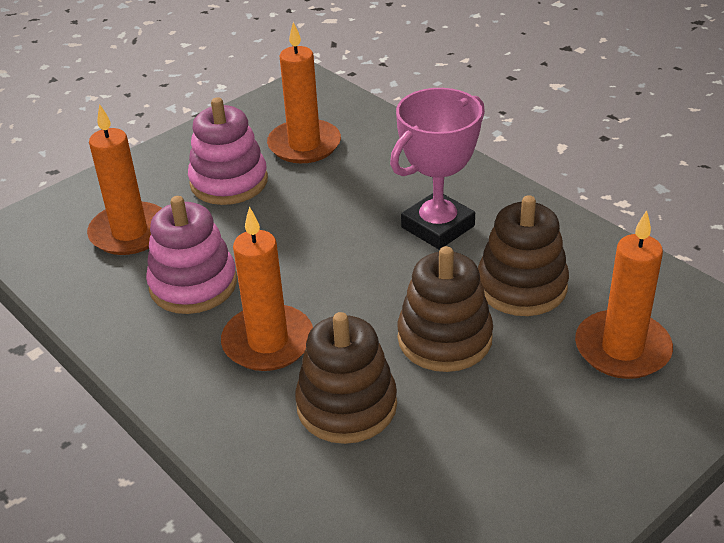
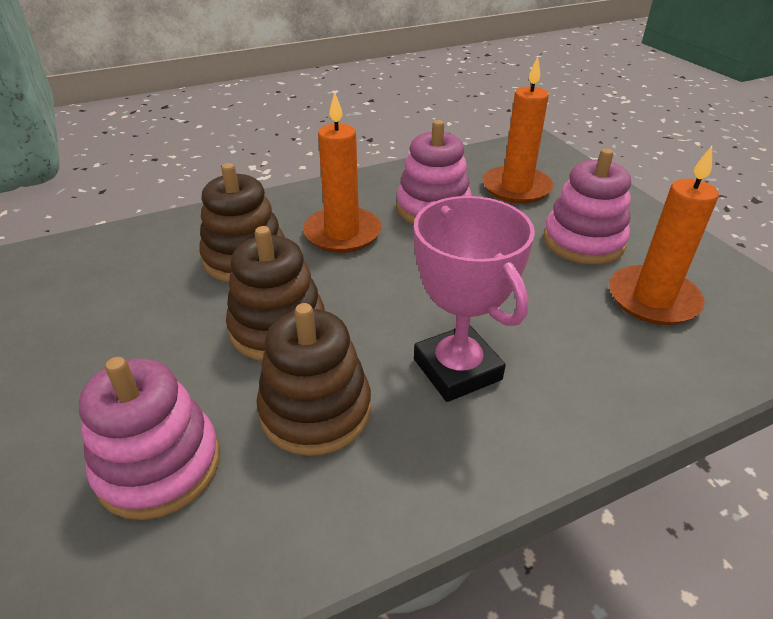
camera: 105 degrees right, 0 degrees up
orange candle [575,210,673,379] -> pink stacking toy [79,357,220,520]

